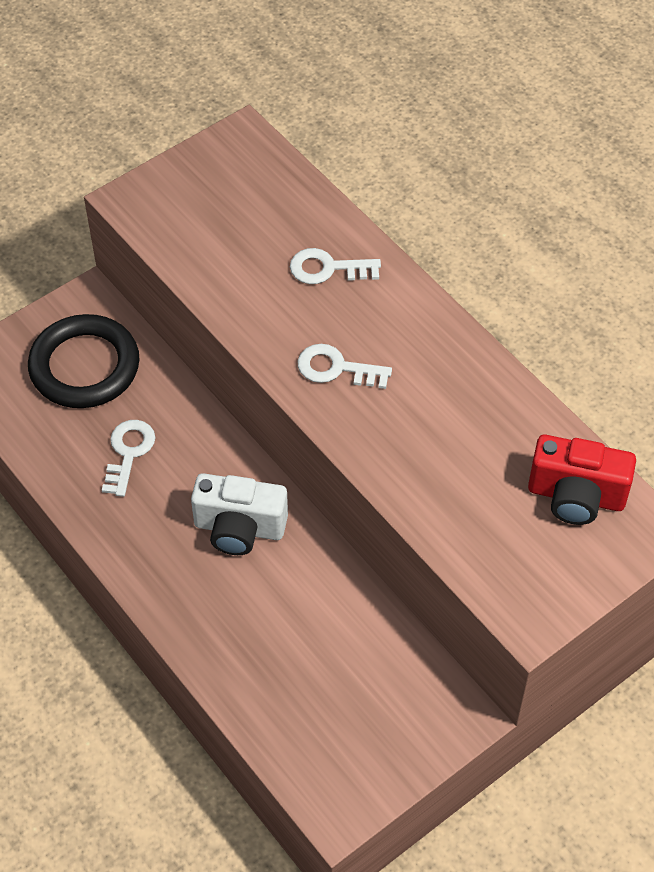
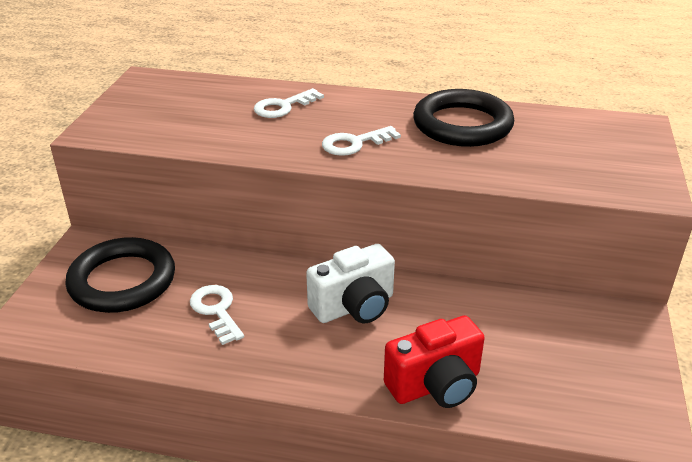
camera: 40 degrees left, 20 degrees down
red camera [528,434,636,525] -> red camera moved to [384,315,485,408]
none -> black ring [413,89,514,147]

